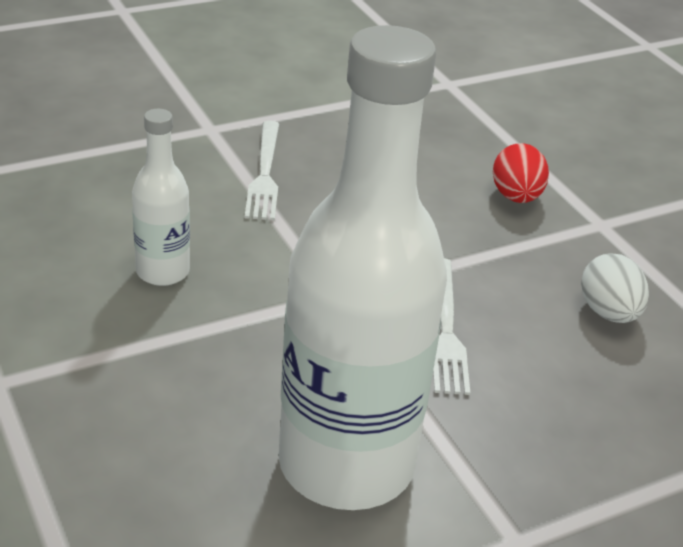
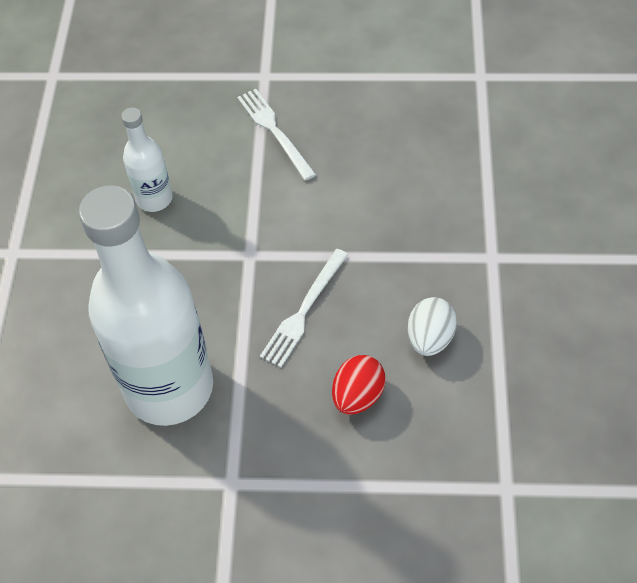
camera: 35 degrees right, 20 degrees up
white fork [245,121,279,220] -> white fork turned 120 degrees clockwise [237,89,316,181]
red egg [493,143,549,203] -> red egg moved to [332,355,386,415]

